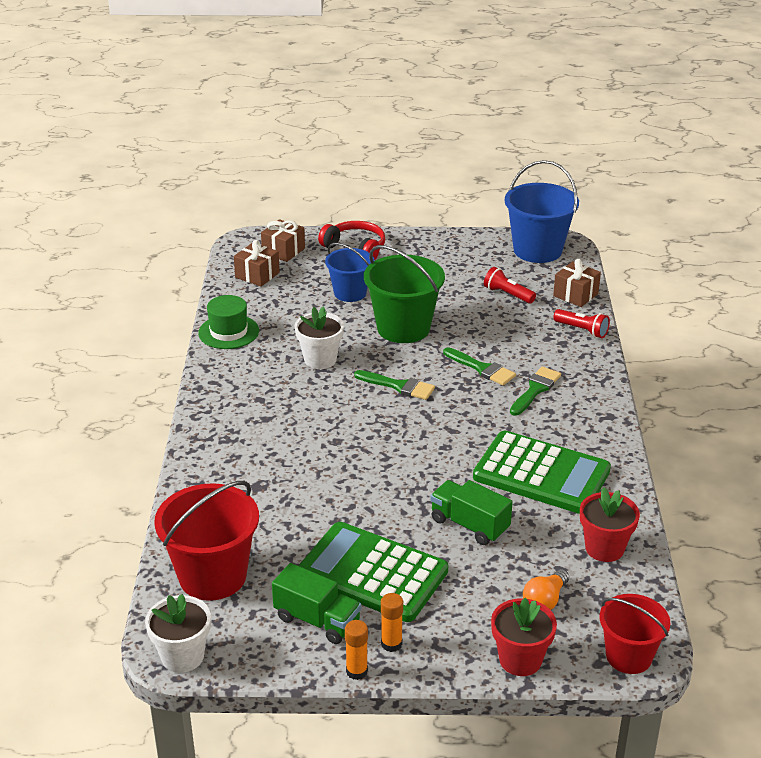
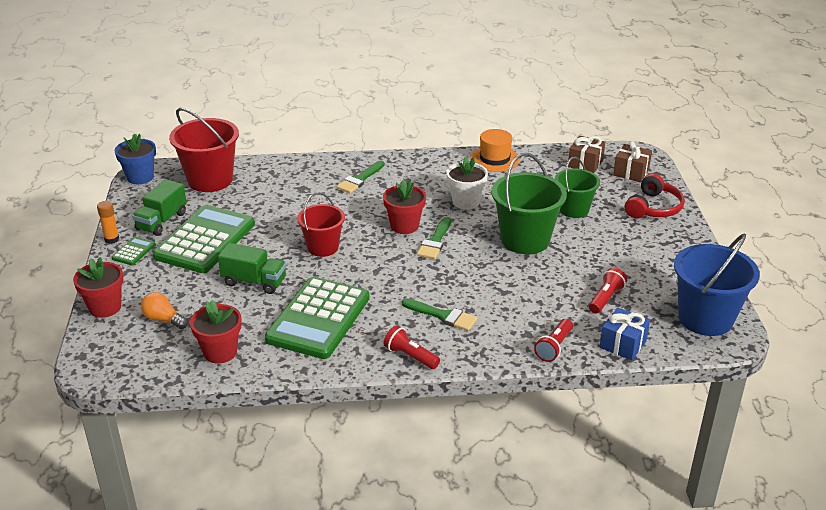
camera: 85 degrees right, 0 degrees up
white flower pot [145,594,211,673] -> blue flower pot [115,133,156,184]
green hat [198,295,259,349] -> orange hat [470,129,520,172]
blue bucket [325,243,374,302] -> green bucket [555,157,600,218]
orange glue stick [381,593,403,652] -> green calculator [112,237,155,265]
green truck [430,480,513,545] -> green truck turned 75 degrees clockwise [218,243,286,294]
green brush [443,347,516,385] -> green brush moved to [336,160,385,193]
brown gift [553,259,601,307] -> blue gift [600,308,650,360]
red bucket [600,594,670,674] -> red bucket moved to [297,192,345,257]
none -> red flower pot [383,179,426,234]
none -> red flashlight [384,325,440,369]

